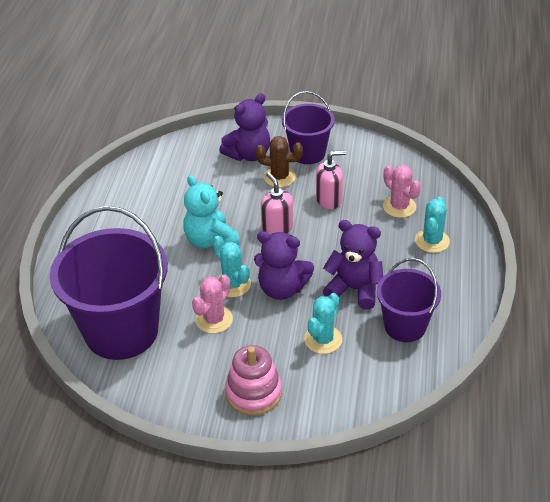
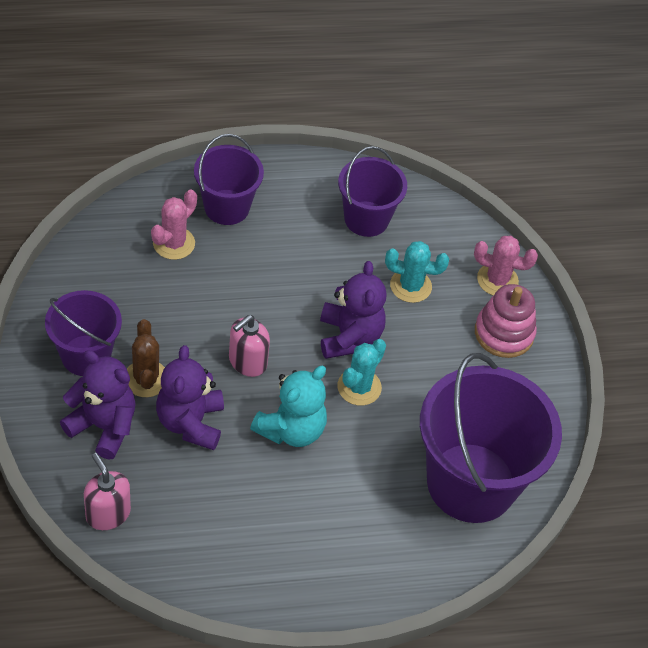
camera: 115 degrees left, 10 degrees up
pink cactus [192,274,233,334] -> pink cactus moved to [474,236,538,295]
pink soap dispenser [316,150,346,209] -> pink soap dispenser moved to [84,453,131,530]
purple teddy bear [323,220,383,310] -> purple teddy bear moved to [156,345,224,450]
turquoise cactus [415,197,450,253] -> purple bucket [194,134,264,225]

